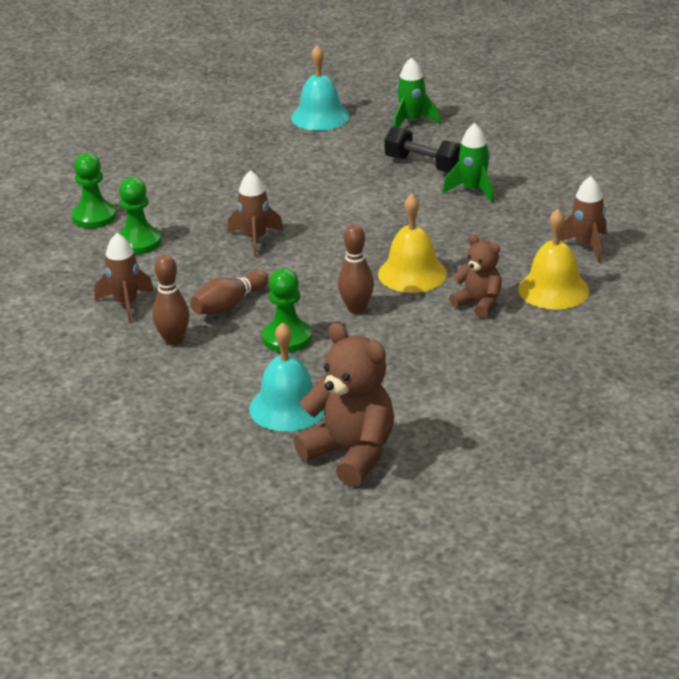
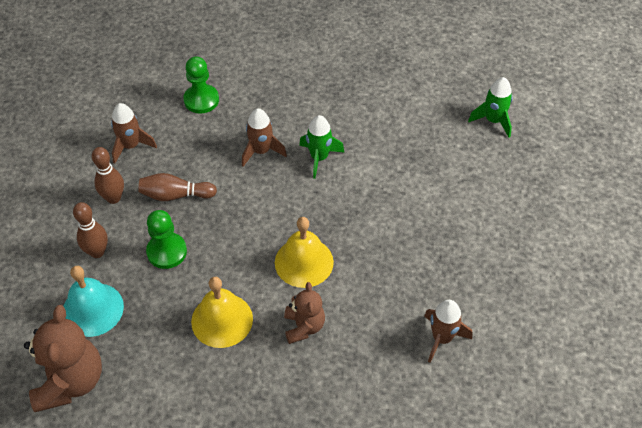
camera: 45 degrees right, 20 degrees up
green pawn [72,153,116,228] -> none
turquoise bell [291,45,350,131] -> none
brown bowling pin [338,224,374,314] -> brown bowling pin moved to [73,202,108,258]
black dumbbell [384,127,461,173] -> none
green rocket [443,123,494,203] -> green rocket moved to [299,115,345,179]
yellow bell [518,209,589,310] -> yellow bell moved to [191,277,253,348]

